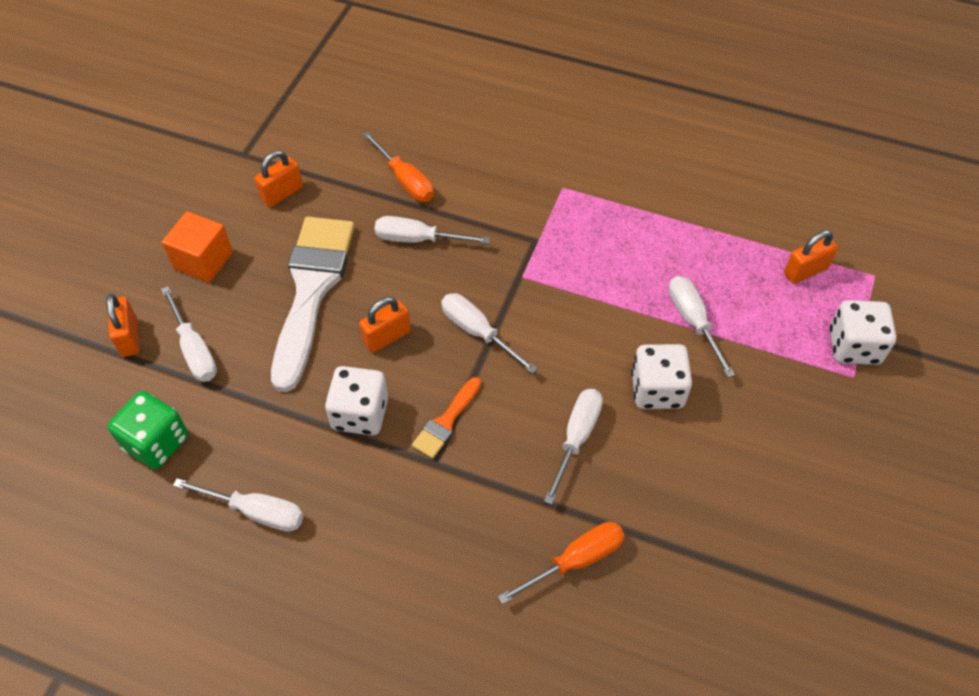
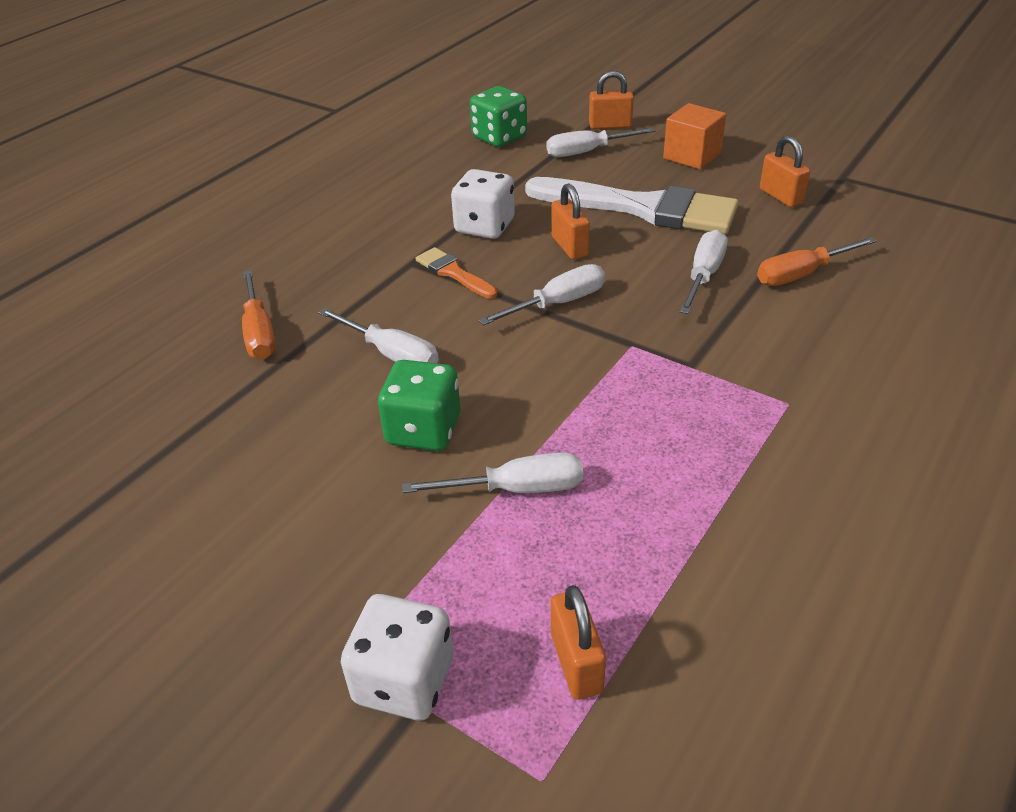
camera: 105 degrees right, 15 degrees down
white screwdriver [173,478,304,532] -> none
white dice [631,344,692,409] -> green dice [378,360,461,451]

